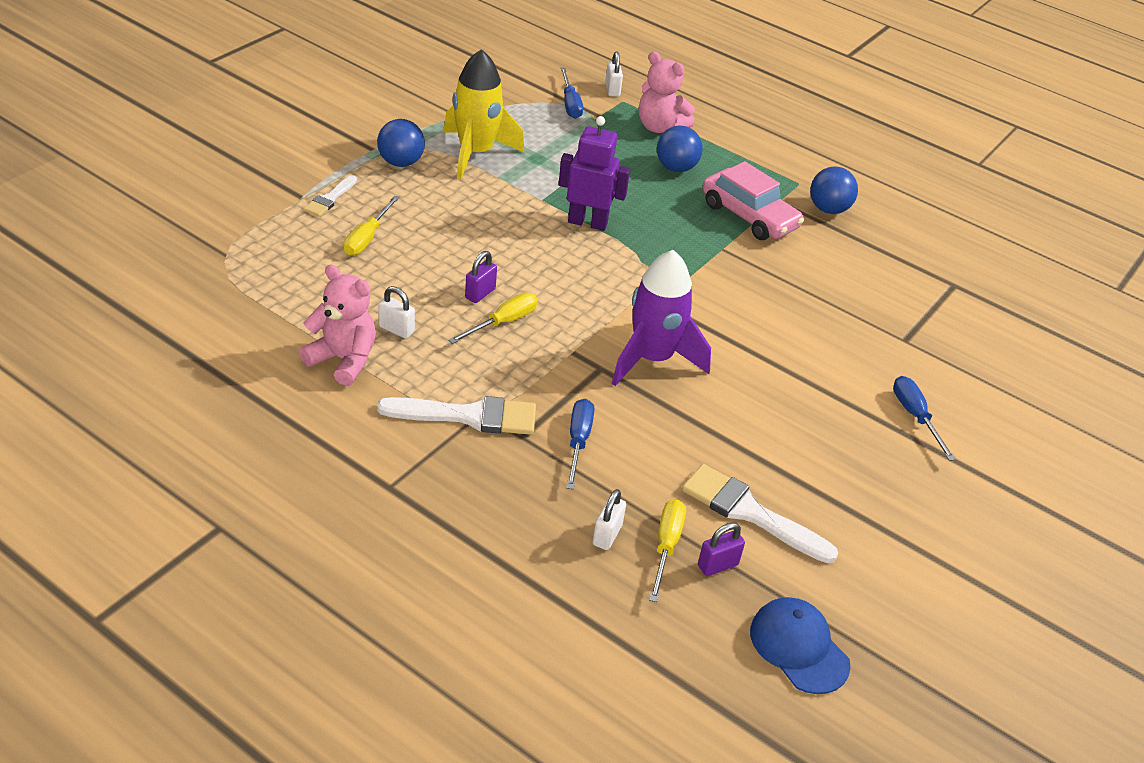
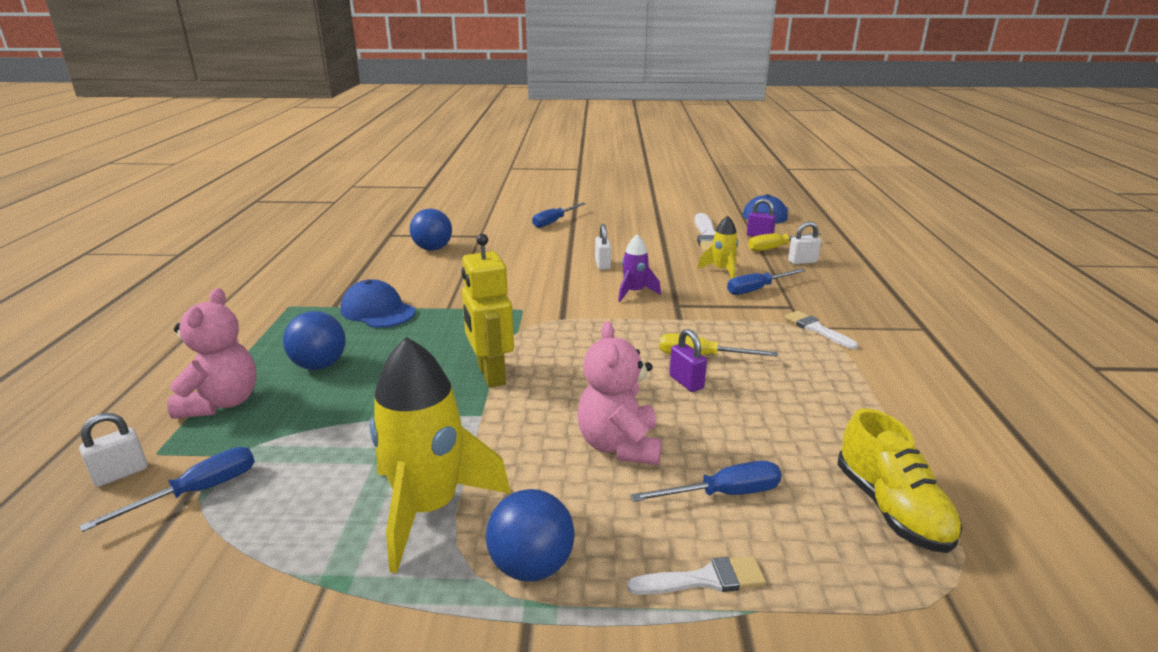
camera: 120 degrees left, 15 degrees down
pink teddy bear [299,265,376,386] -> pink teddy bear moved to [577,321,662,465]
yellow screwdriver [344,196,399,255] -> blue screwdriver [630,461,782,502]
white brush [377,396,536,435] -> white brush [784,311,858,349], size x0.57
white padlock [378,286,415,339] -> white padlock moved to [595,224,611,270]
purple padlock [465,251,497,303] -> purple padlock turned 60 degrees clockwise [669,329,707,392]
purple robot [558,116,630,231] -> yellow robot [461,234,514,387]
purple rocket [612,250,711,386] -> purple rocket [618,235,661,302], size x0.52
pink car [702,161,804,240] -> blue cap [340,279,416,328]
blue ball [810,166,858,214] -> blue ball moved to [410,209,452,251]
none -> yellow rocket [697,216,738,278]
none -> yellow shoe [838,408,962,553]

